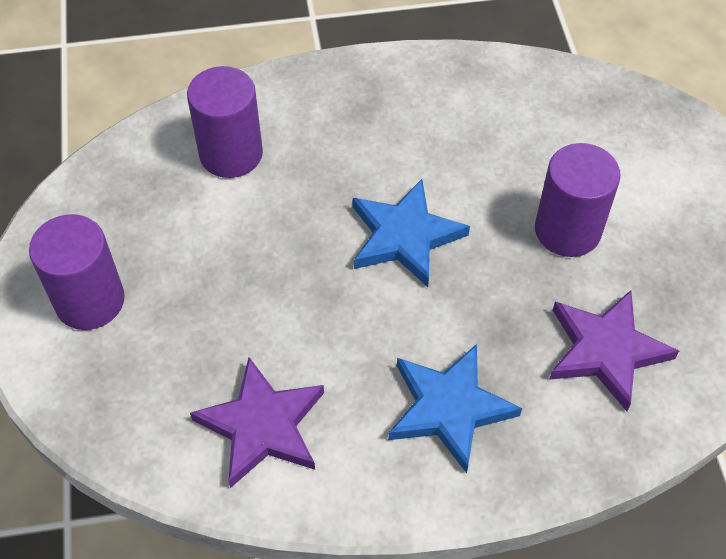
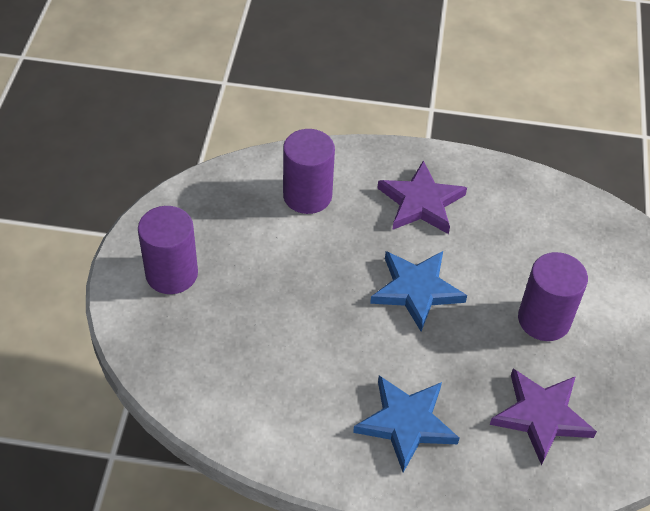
camera: 15 degrees right, 5 degrees down
purple star [190,357,324,488] -> purple star moved to [378,161,467,234]

